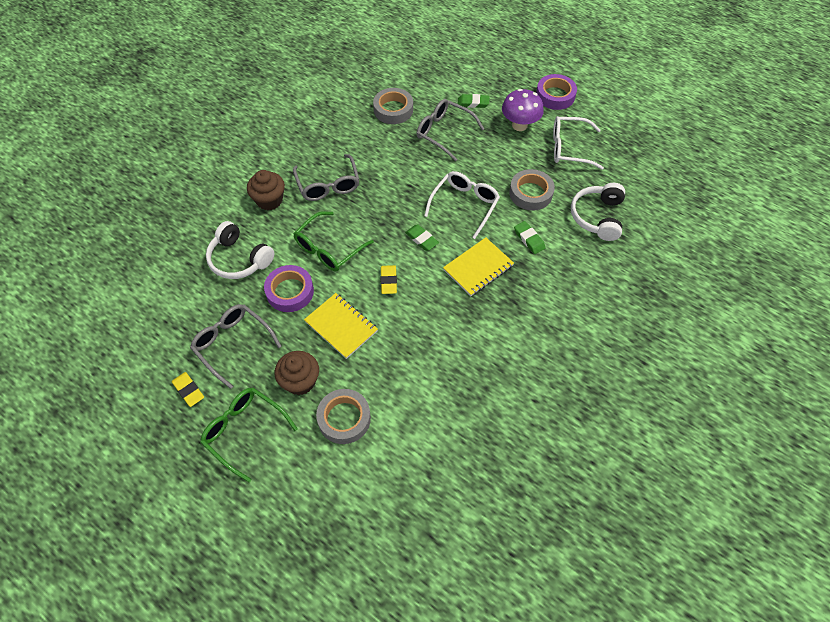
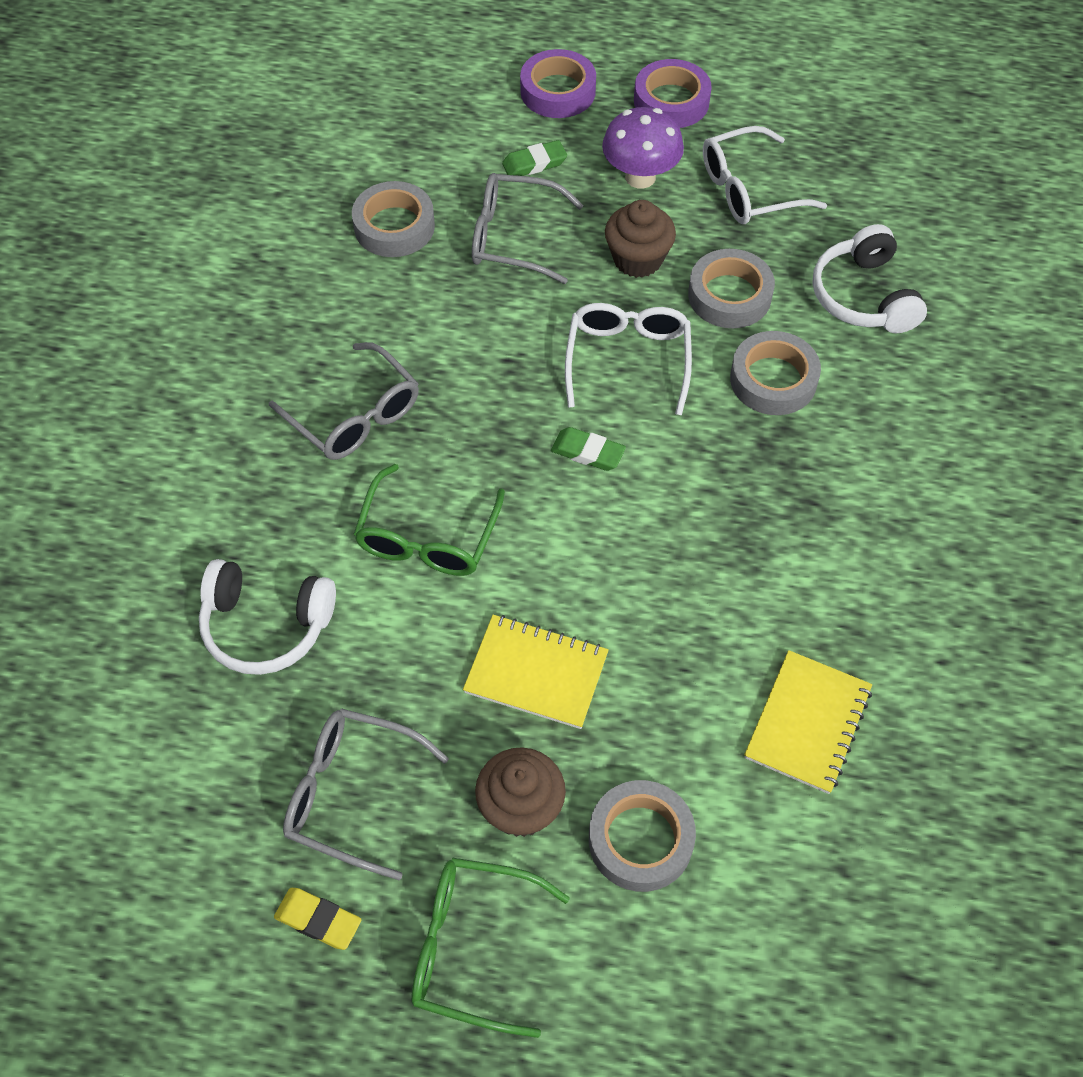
camera: 25 degrees left, 0 degrees up
brown cupcake [247,170,285,210] -> brown cupcake moved to [605,200,676,278]
purple tape [264,265,314,312] -> purple tape moved to [520,49,596,118]
yellow eraser [381,265,397,294] -> none
yellow notebook [443,238,514,296] -> yellow notebook moved to [744,650,872,794]
green eraser [514,221,545,254] -> grey tape [730,331,821,415]

